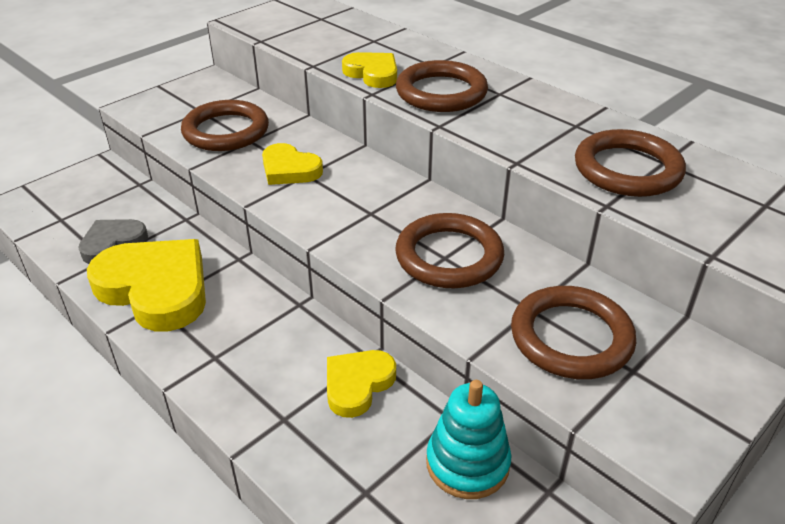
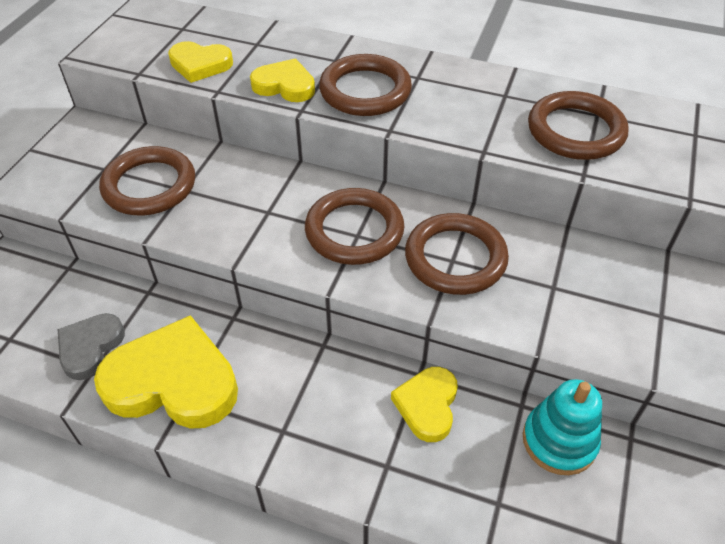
camera: 25 degrees left, 10 degrees up
yellow heart [262,143,323,185] -> yellow heart moved to [168,41,233,83]
brown ring [511,286,636,379] -> brown ring moved to [305,188,404,265]

